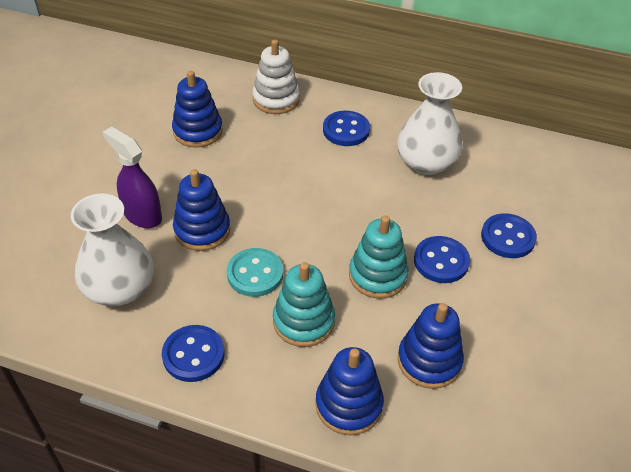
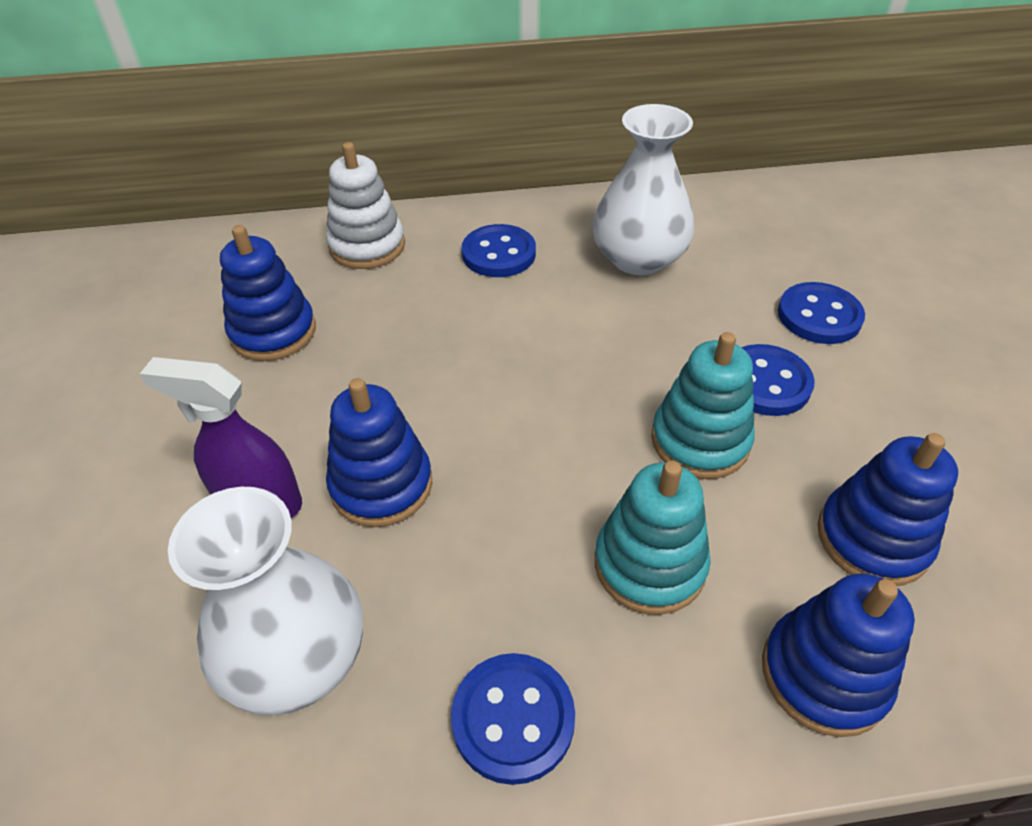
camera: 25 degrees left, 0 degrees up
turquoise button [227,248,283,297] -> none

